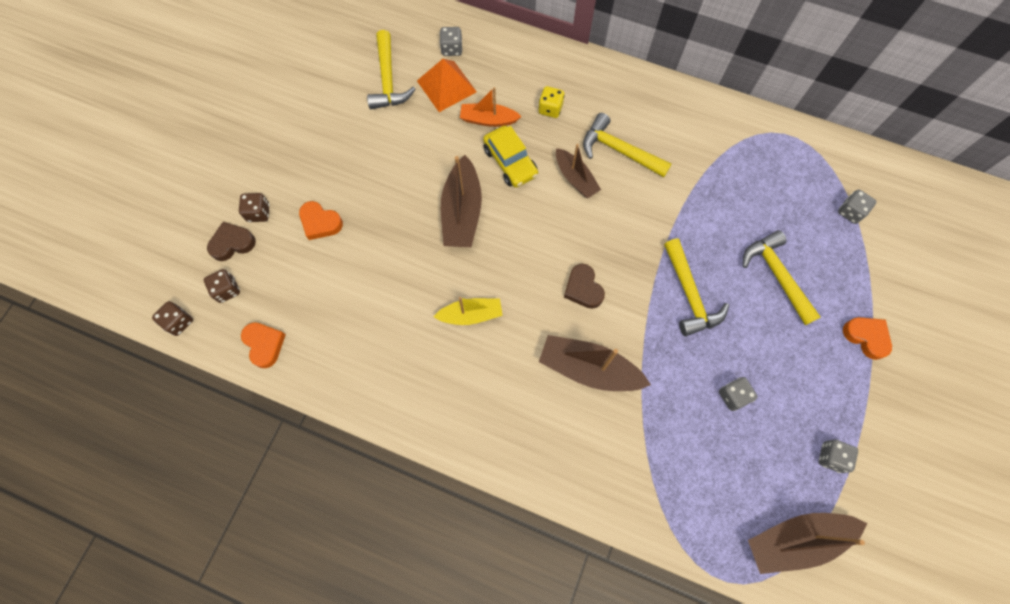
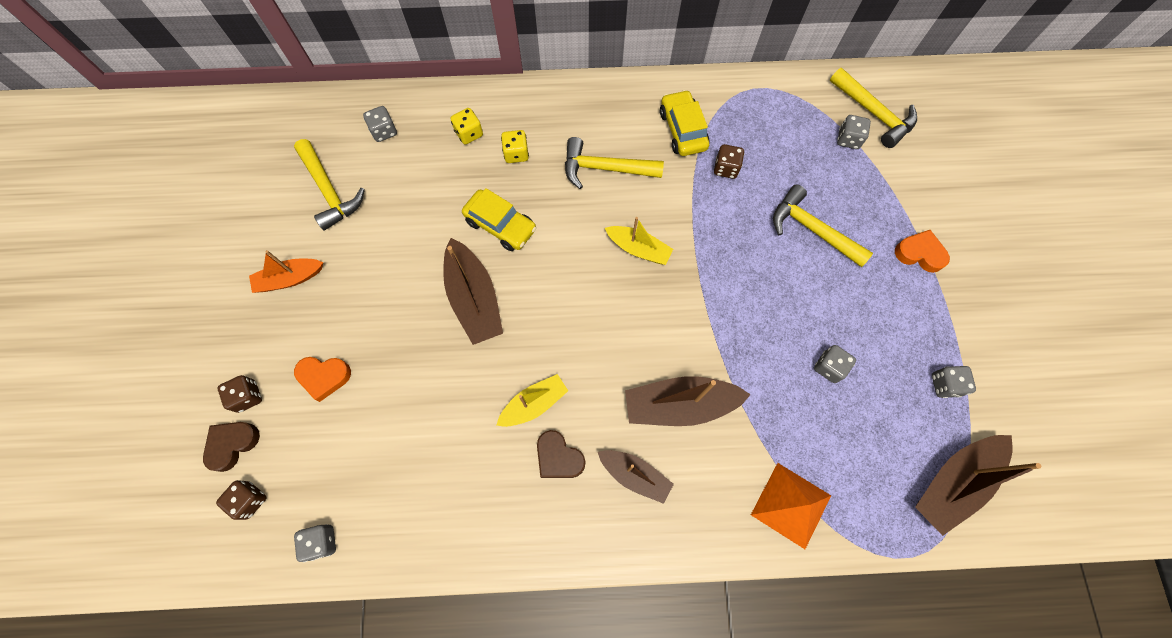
camera: 25 degrees left, 0 degrees up
brown dice [152,301,193,336] -> brown dice moved to [714,144,744,179]
orange heart [241,322,286,368] -> grey dice [294,524,336,562]
orange pyramid [417,59,477,112] -> orange pyramid moved to [751,463,831,549]
orange boat [460,87,522,127] -> orange boat moved to [249,250,323,293]
brown boat [556,144,601,198] -> brown boat moved to [598,450,674,504]
brown heart [564,264,605,309] -> brown heart moved to [537,430,586,478]
yellow hammer [664,238,729,336] -> yellow hammer moved to [830,68,917,148]
none -> yellow dice [450,108,483,145]
none -> yellow boat [605,217,673,265]
none -> yellow car [660,90,710,156]

